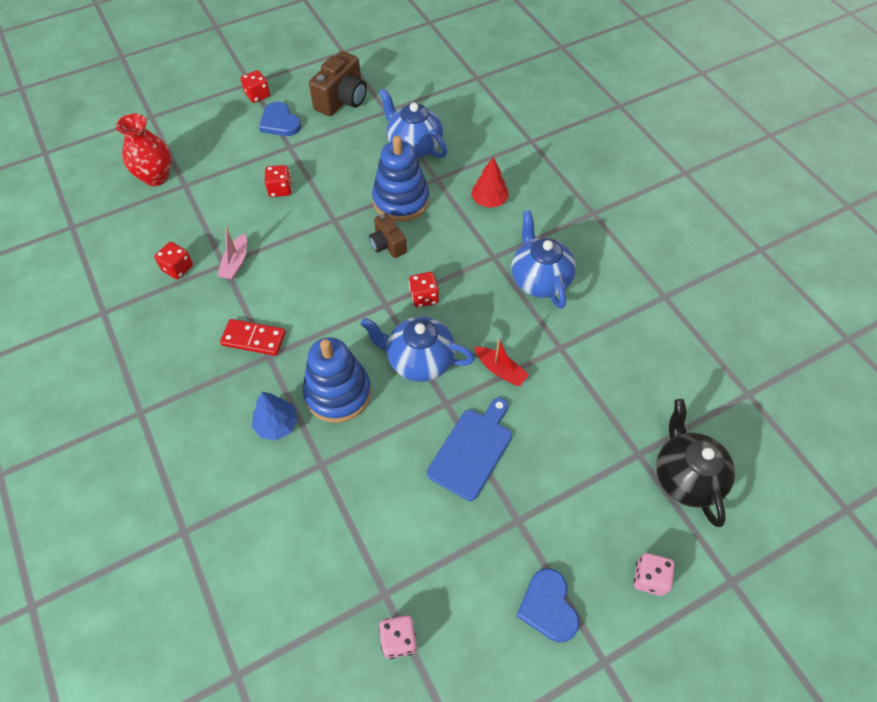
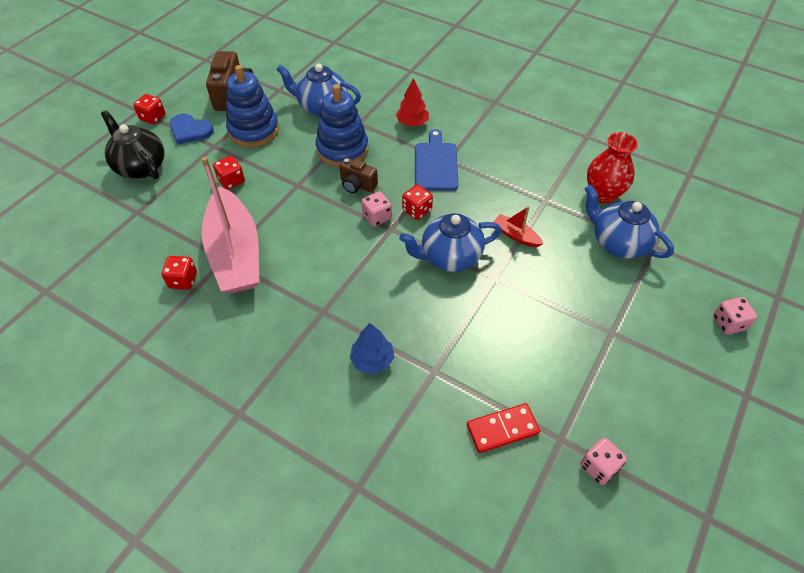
camera: 30 degrees left, 5 degrees down
red vase [116,114,171,186] -> red vase moved to [587,132,638,203]
pink boat [217,227,247,280] -> pink boat [202,157,259,293], size x2.43
red domino [220,319,286,356] -> red domino moved to [467,403,540,453]
blue stacking toy [303,337,371,423] -> blue stacking toy moved to [226,65,279,147]
blue cutting board [427,398,512,501] -> blue cutting board moved to [415,129,459,191]
red boat [474,339,529,386] -> red boat turned 150 degrees counterclockwise [493,206,543,247]
blue teapot [511,210,576,309] -> blue teapot moved to [585,185,674,259]
blue heart [516,568,579,642] -> none
black teapot [656,399,735,527] -> black teapot moved to [101,110,164,179]
none -> pink dice [362,191,392,227]

